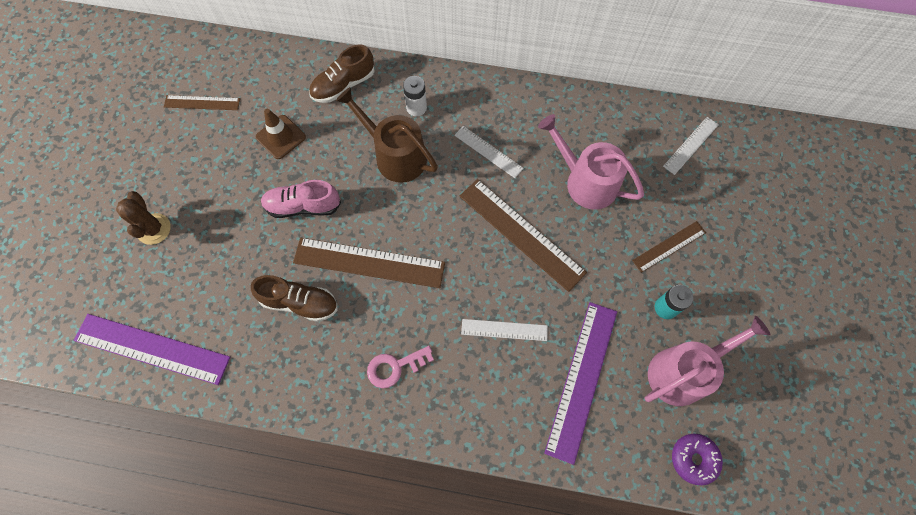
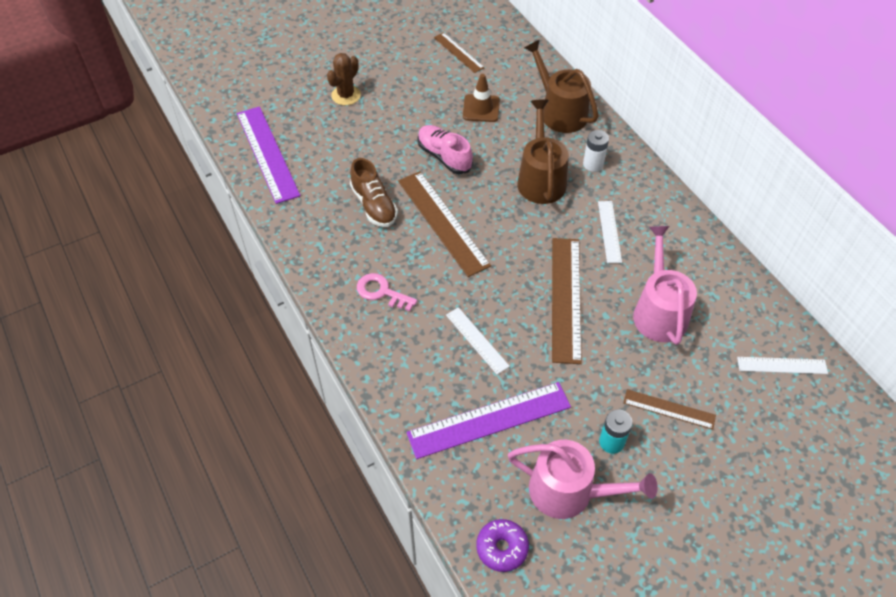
camera: 50 degrees right, 15 degrees down
brown shoe [309,44,375,103] -> brown watering can [524,40,599,133]

